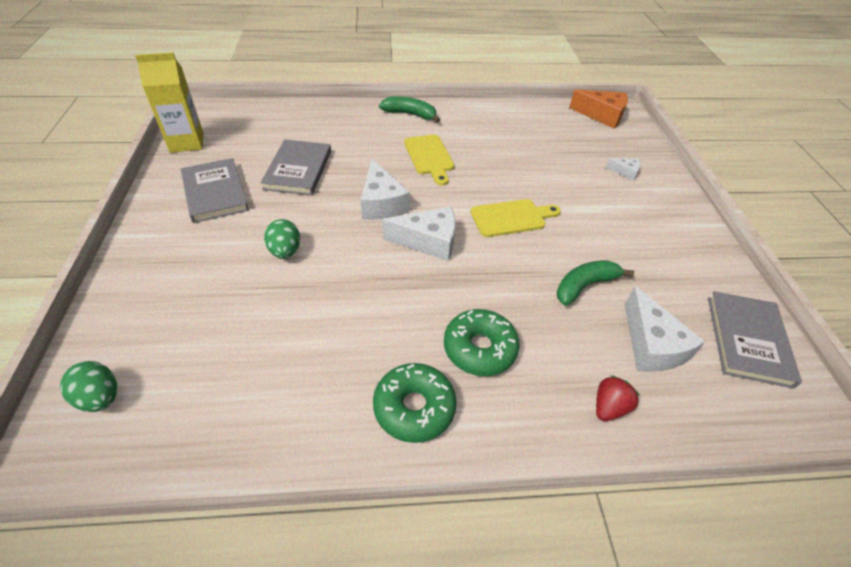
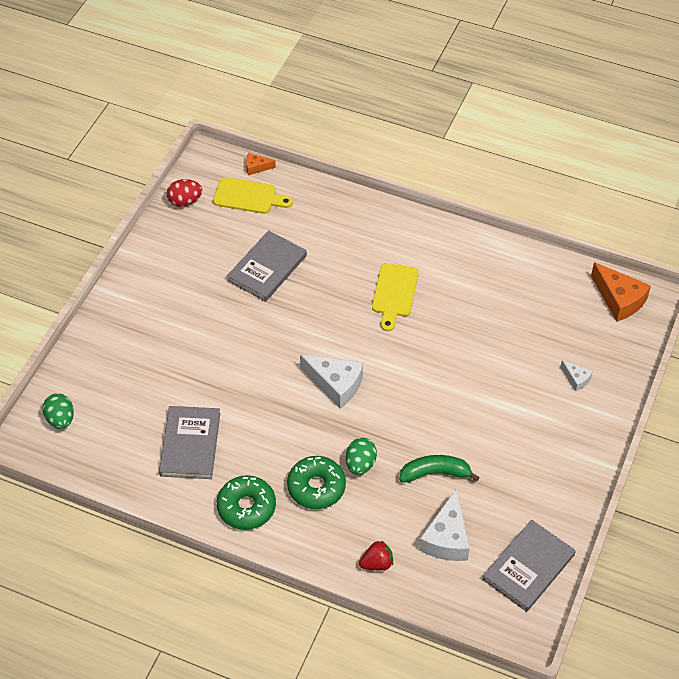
camera: 30 degrees right, 5 degrees up
yellow carton [135,52,204,153] -> red egg [167,179,202,207]
grey book [181,158,249,223] -> grey book moved to [159,406,220,479]
green egg [264,219,300,259] -> green egg moved to [346,438,377,475]
white cheese [361,159,410,220] -> none
green banana [379,97,440,123] -> none
yellow cutting board [470,199,561,237] -> yellow cutting board moved to [213,177,293,214]
none -> orange cheese [246,153,276,175]

